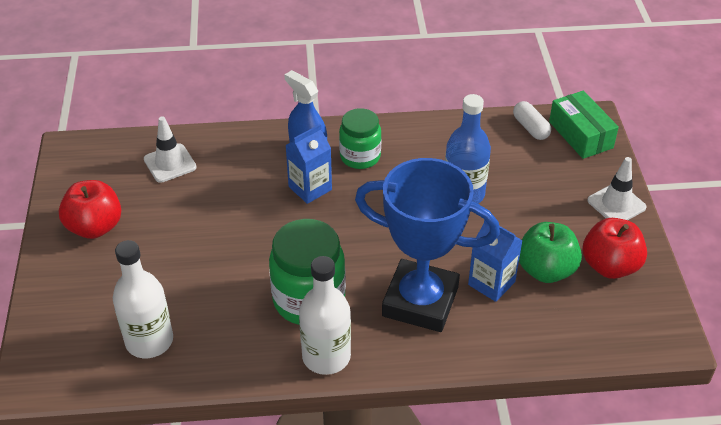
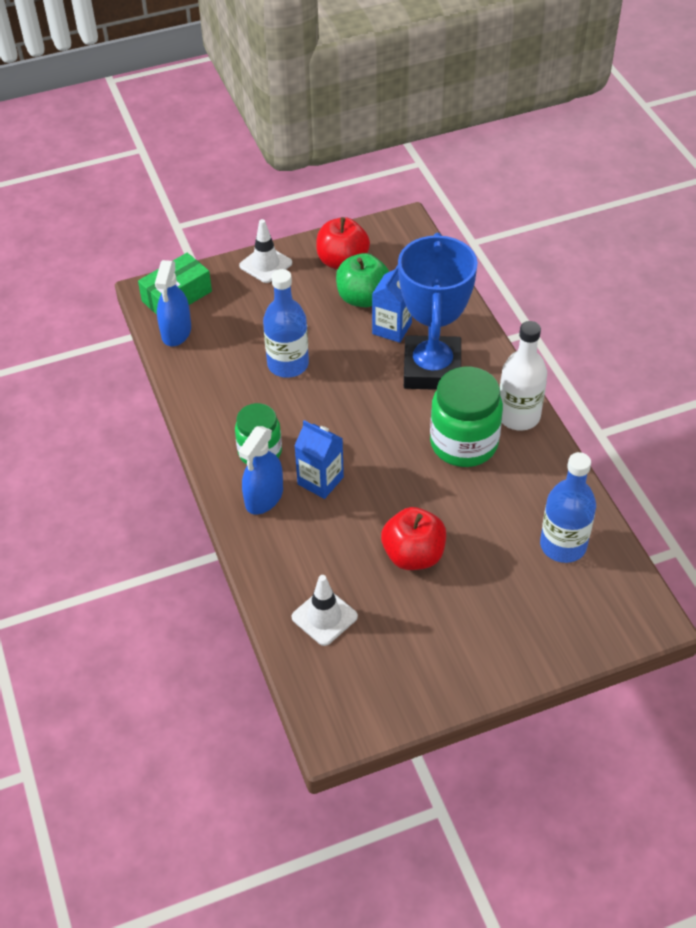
camera: 105 degrees left, 5 degrees up
red apple [59,180,121,239] -> red apple moved to [381,507,446,570]
white bottle [113,240,173,358] -> blue bottle [540,452,596,563]
white capsule [513,101,551,140] -> blue spray bottle [155,260,191,346]

